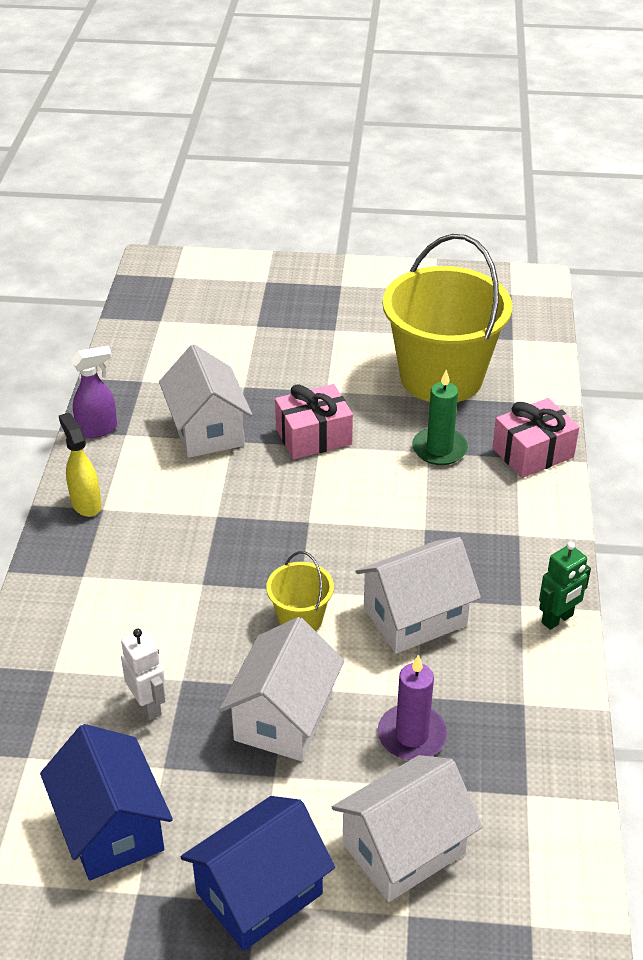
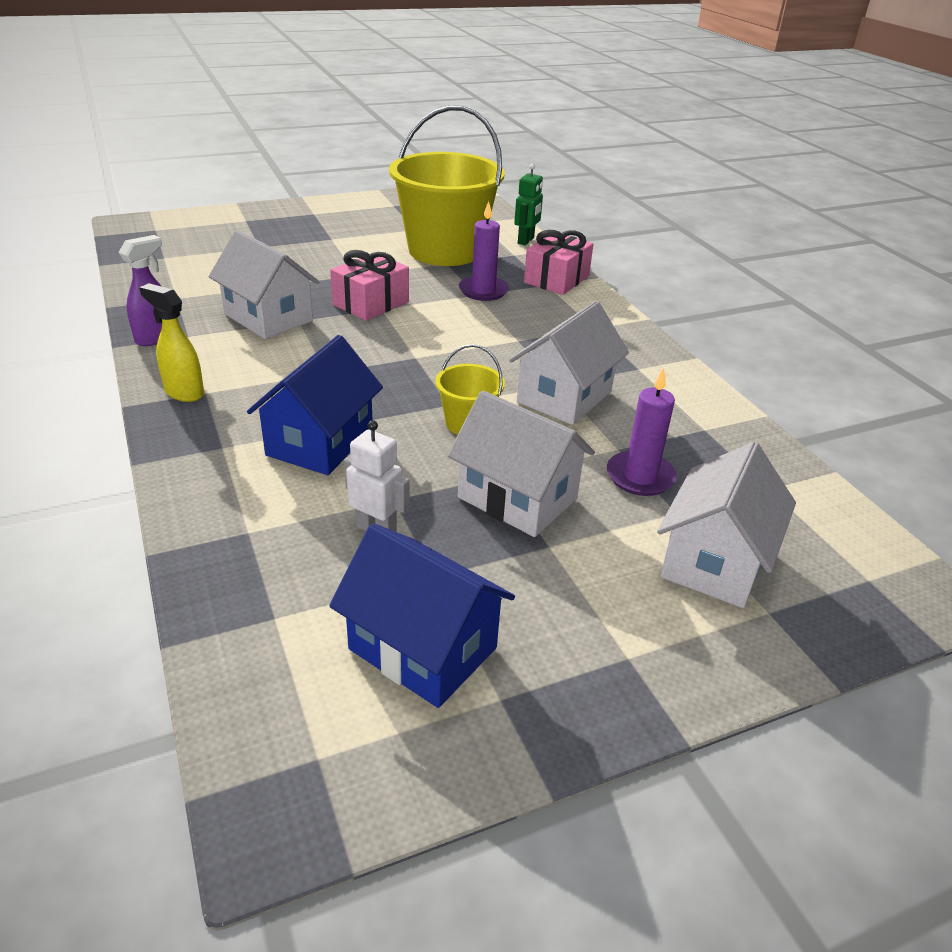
camera: 30 degrees left, 5 degrees down
blue house [181,796,335,951] -> blue house moved to [247,335,383,475]
white house [219,617,344,761] -> white house turned 45 degrees counterclockwise [448,391,595,537]
green candle [412,370,468,465] -> purple candle [459,201,509,301]
green robot [539,542,591,630] -> green robot moved to [514,164,543,245]

